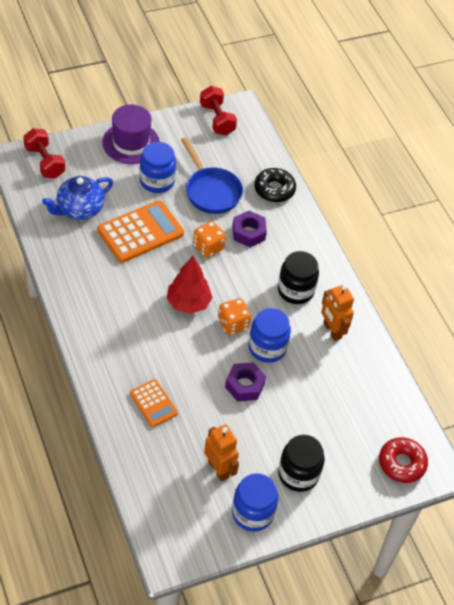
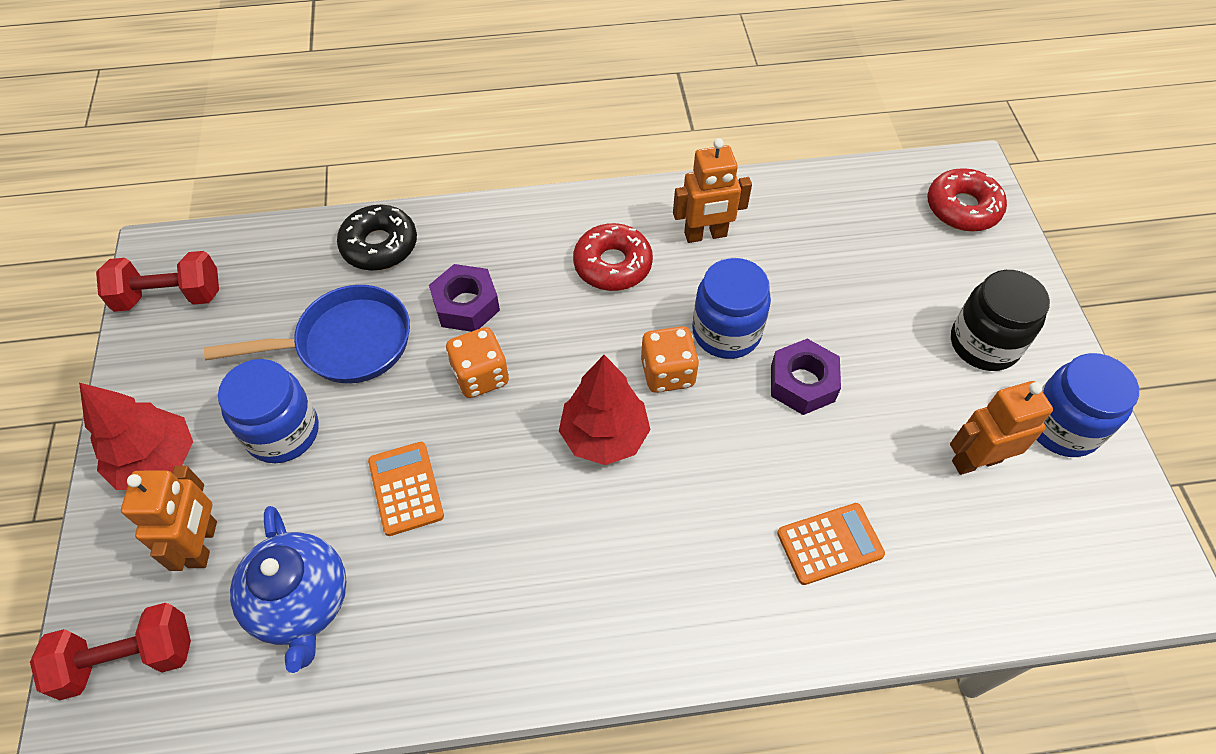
camera: 70 degrees left, 5 degrees up
orange calculator [97,200,184,263] -> orange calculator [368,442,444,536], size x0.56
purple hat [102,105,160,164] -> red tree [79,383,193,490]
black jar [278,251,319,304] -> red donut [573,223,653,291]
none -> orange robot [121,466,217,571]

